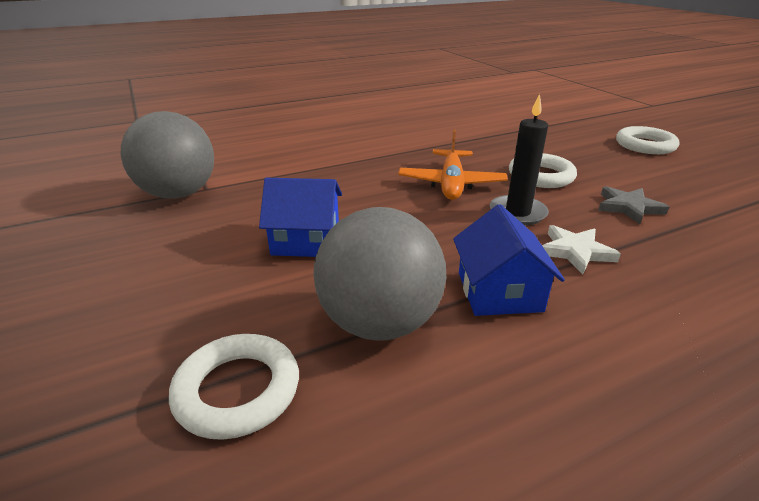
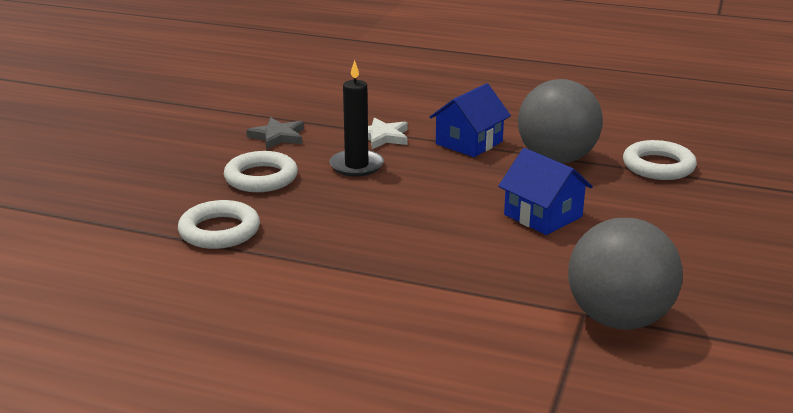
camera: 135 degrees left, 5 degrees down
orange plane [398,129,508,200] -> none
white ring [616,126,679,154] -> white ring moved to [178,200,260,249]

